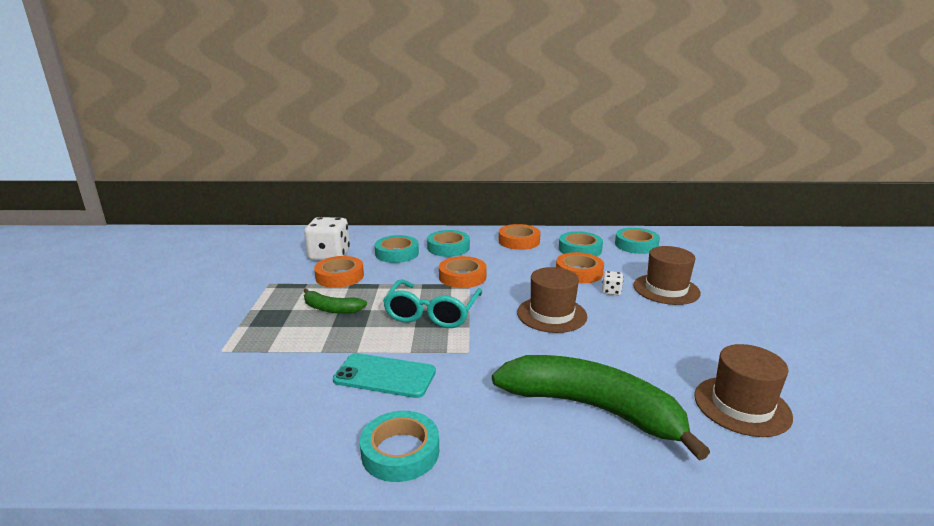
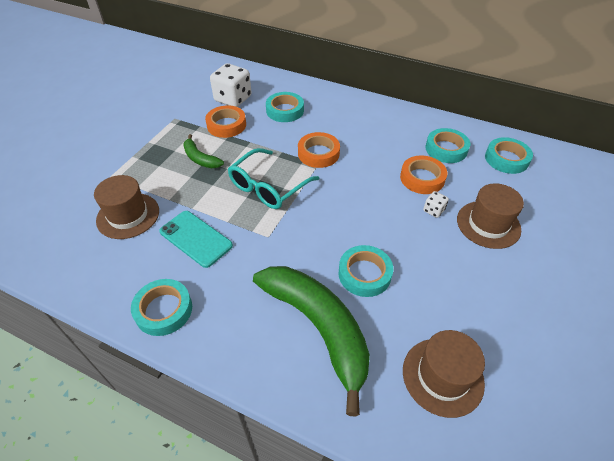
camera: 25 degrees right, 25 degrees up
turquoise tape [427,230,470,257] -> turquoise tape moved to [339,245,393,297]
orange tape [499,224,541,250] -> none
brown hat [517,267,587,333] -> brown hat moved to [94,175,159,239]

